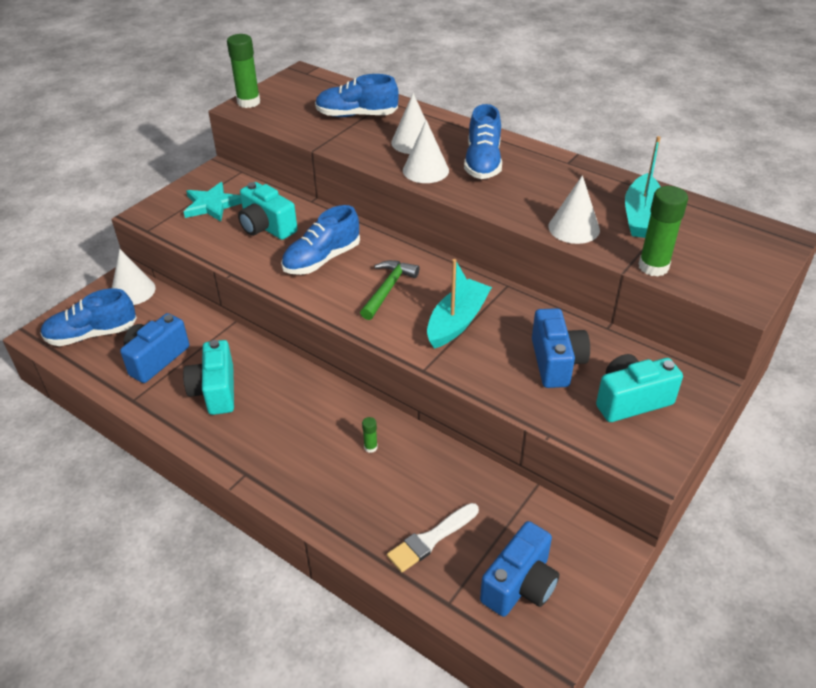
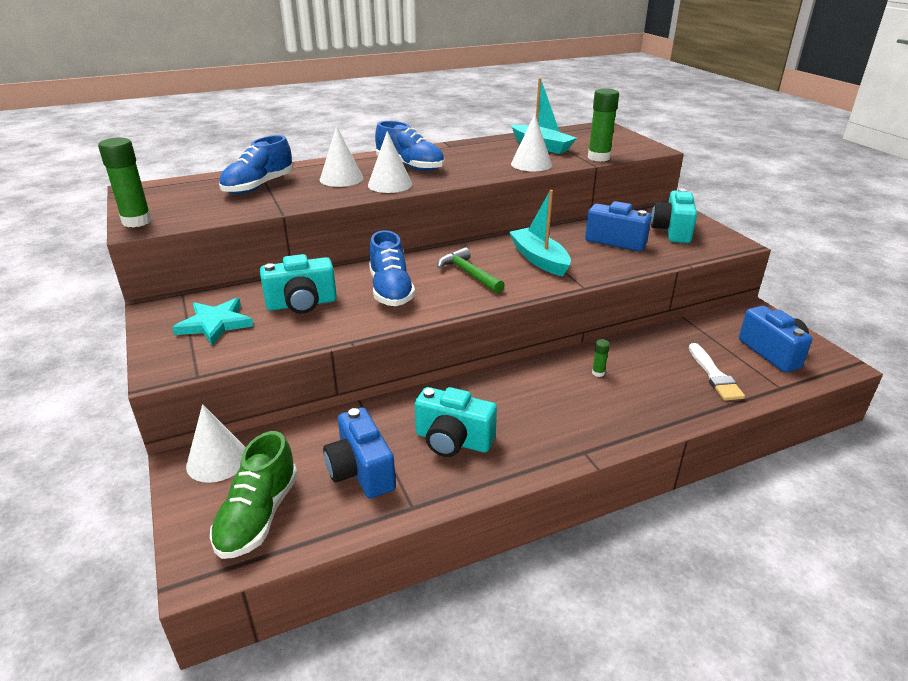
camera: 60 degrees left, 10 degrees down
blue shoe [40,288,137,346] -> green shoe [210,431,298,559]

